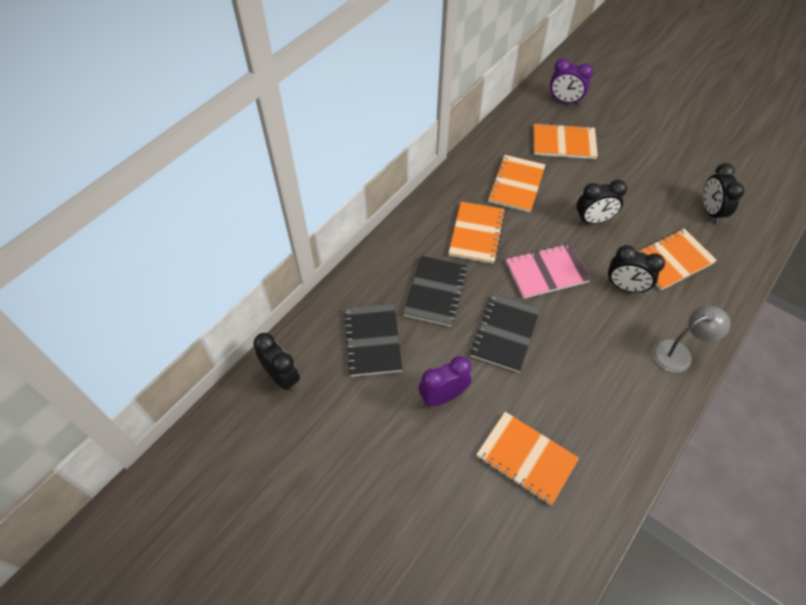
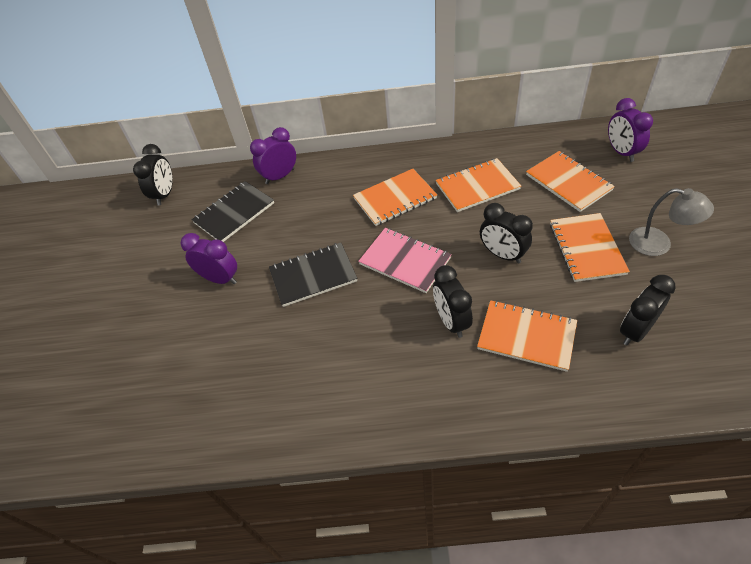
camera: 55 degrees right, 5 degrees down
black notebook [403,256,468,326] -> none
orange notebook [476,412,579,505] -> orange notebook moved to [550,213,630,282]
grey lamp [652,306,730,373] -> grey lamp moved to [629,188,714,256]
none -> purple clock [250,127,296,184]

